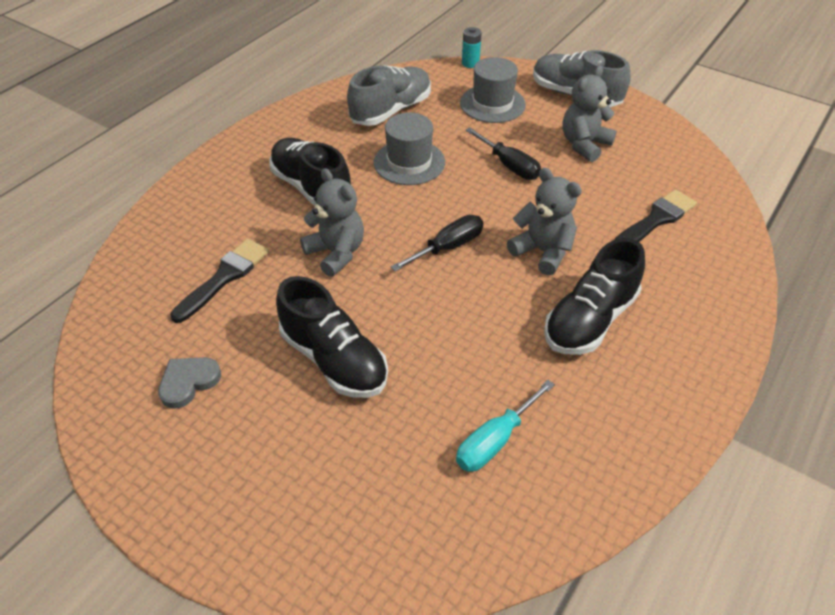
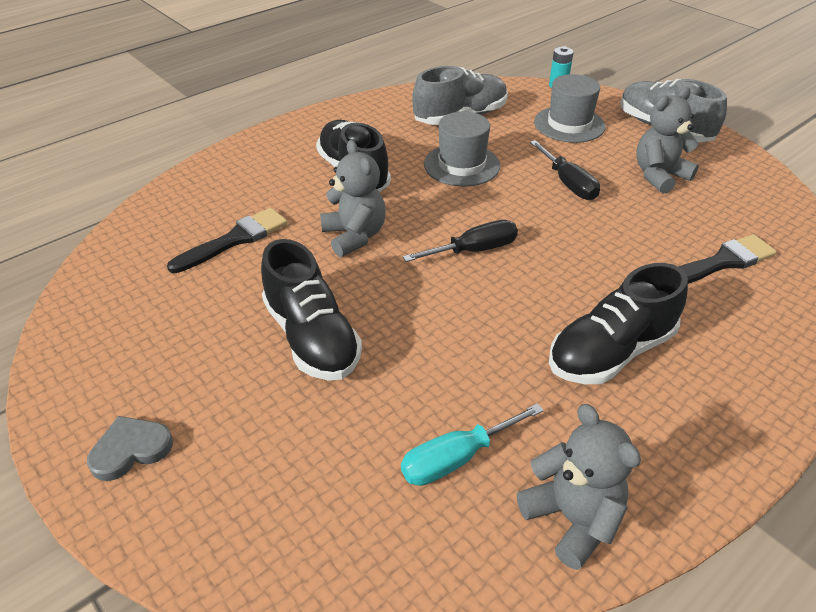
camera: 15 degrees right, 5 degrees down
grey heart [158,357,221,409] -> grey heart moved to [87,416,173,481]
grey teddy bear [507,168,582,275] -> grey teddy bear moved to [517,404,641,570]

